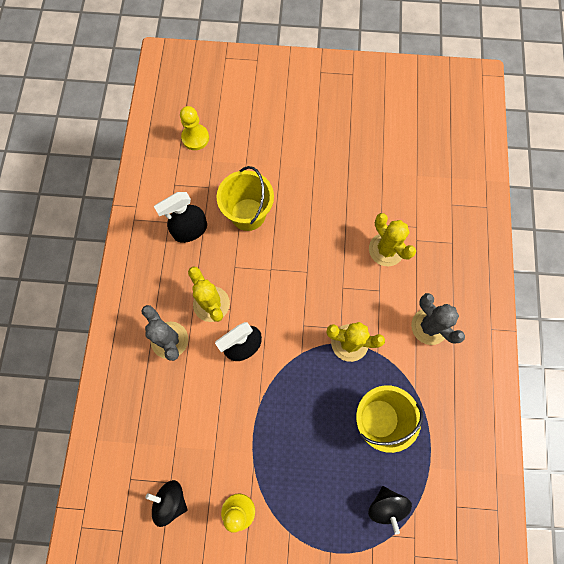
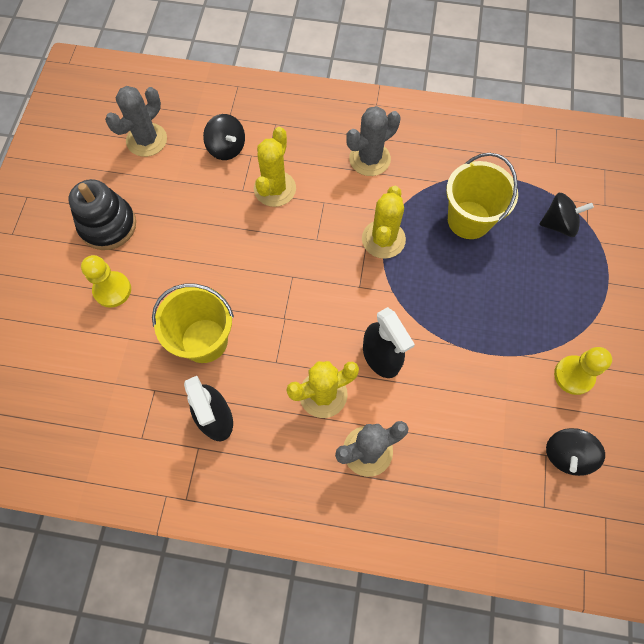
camera: 85 degrees left, 5 degrees down
yellow pawn [180,106,209,150] -> yellow pawn moved to [81,255,131,308]
yellow cactus [369,213,416,266] -> yellow cactus turned 45 degrees counterclockwise [254,127,296,207]
none -> black stacking toy [68,179,136,250]
none -> grey cactus [105,86,167,157]
none -> black spinning top [203,114,245,160]

